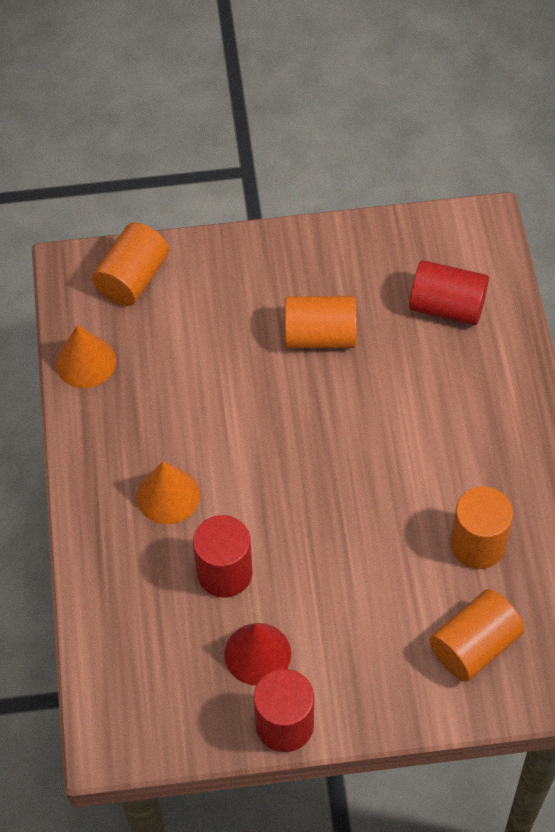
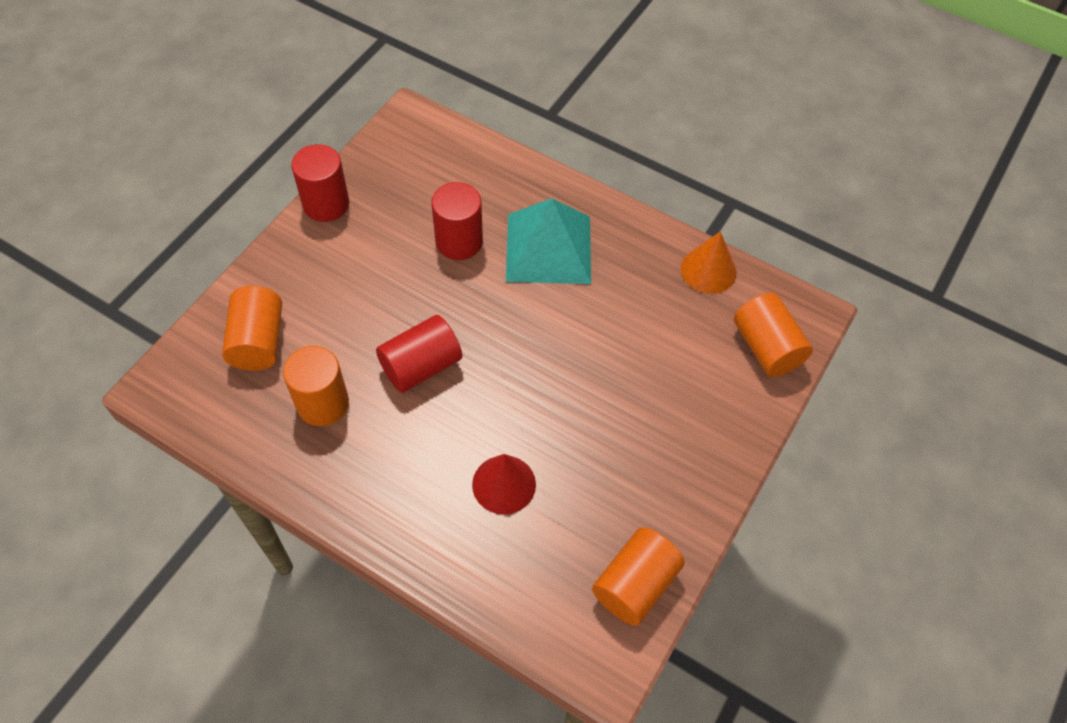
camera: 125 degrees right, 0 degrees up
orange cone [137,461,200,524] -> turquoise pyramid [506,198,591,284]
red cone [224,623,291,686] -> red cone moved to [472,454,536,515]
orange cylinder [285,296,357,348] -> orange cylinder moved to [592,527,685,626]
red cylinder [409,260,489,325] -> red cylinder moved to [376,315,462,393]

